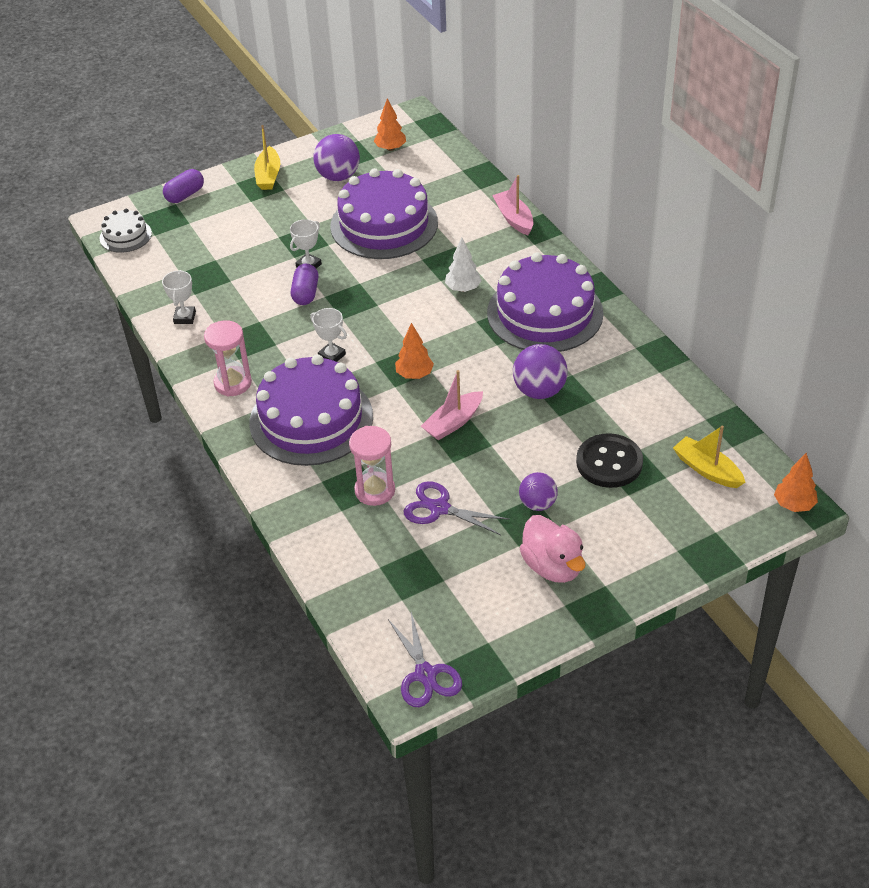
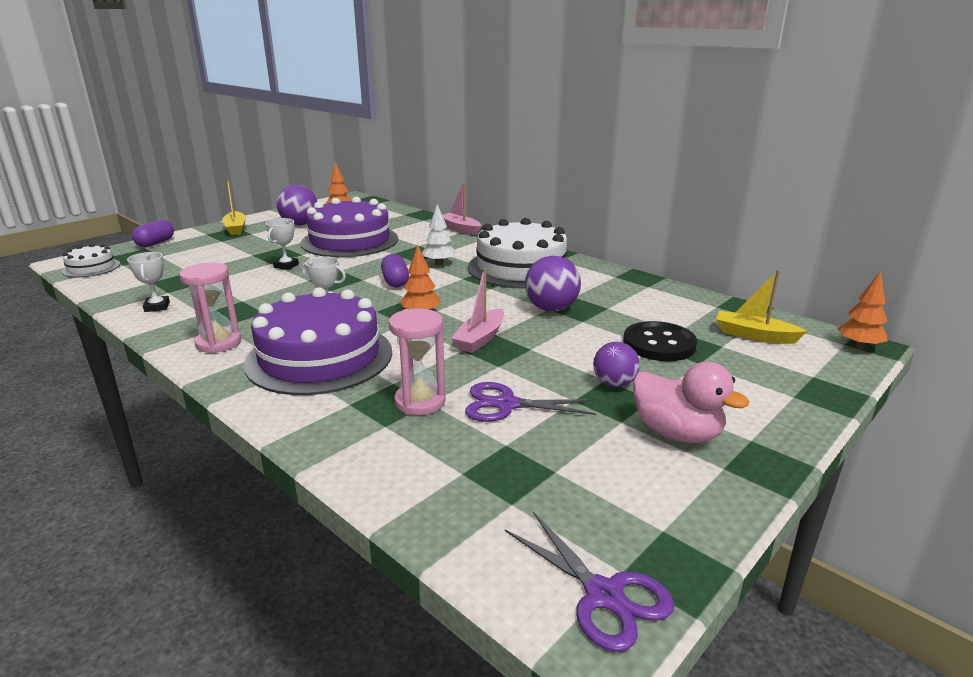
camera: 20 degrees left, 20 degrees down
purple capsule [291,264,318,305] -> purple capsule moved to [381,254,409,287]
purple cake [487,252,603,352] -> white cake [468,218,574,289]

